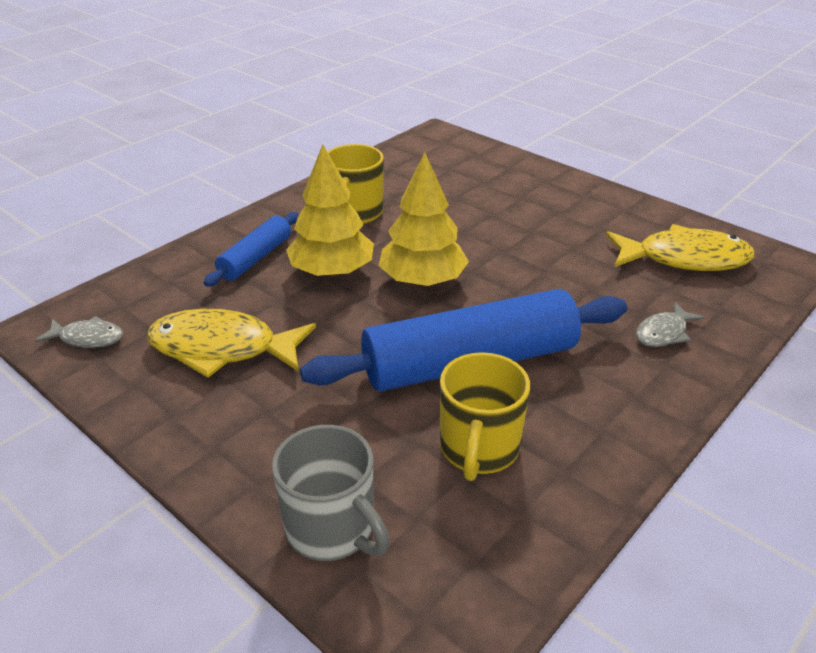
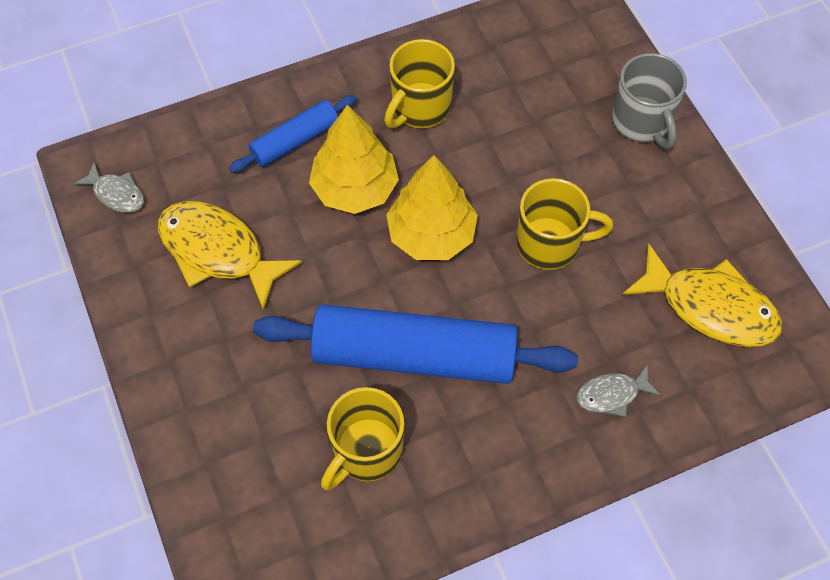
camera: 25 degrees right, 25 degrees up
grey mug [272,425,390,561] -> grey mug moved to [612,53,687,149]
none -> yellow mug [516,178,613,270]

